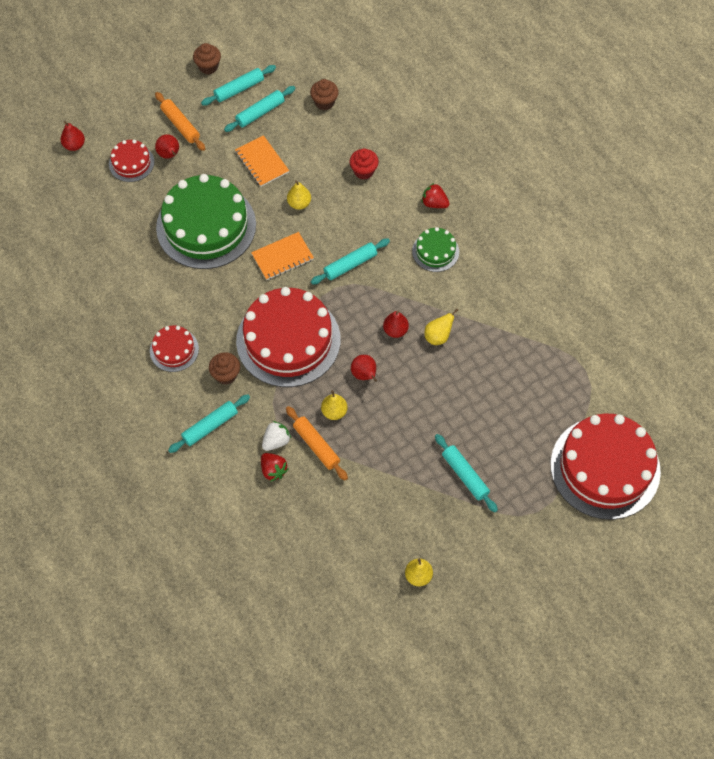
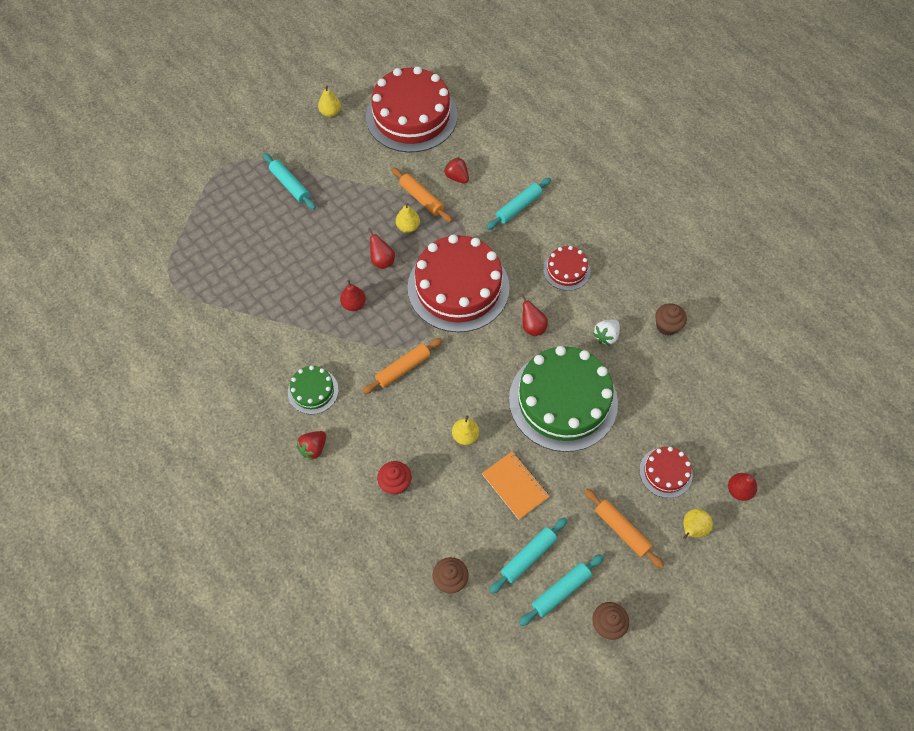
camera: 175 degrees right, 0 degrees up
red pear [155,134,179,159] -> red pear moved to [521,294,548,336]
brown cupcake [209,352,240,385] -> brown cupcake moved to [655,303,687,335]
orange notebook [251,232,314,280] -> none
white strawberry [262,421,291,451] -> white strawberry moved to [593,320,620,346]
turquoise rolling pin [311,239,390,284] -> orange rolling pin [362,338,443,394]
red strawberry [421,183,450,208] -> red strawberry turned 105 degrees clockwise [297,431,326,461]
yellow pear [424,309,458,345] -> yellow pear moved to [683,509,713,539]
red cake [550,414,661,520] -> red cake moved to [366,66,458,153]

